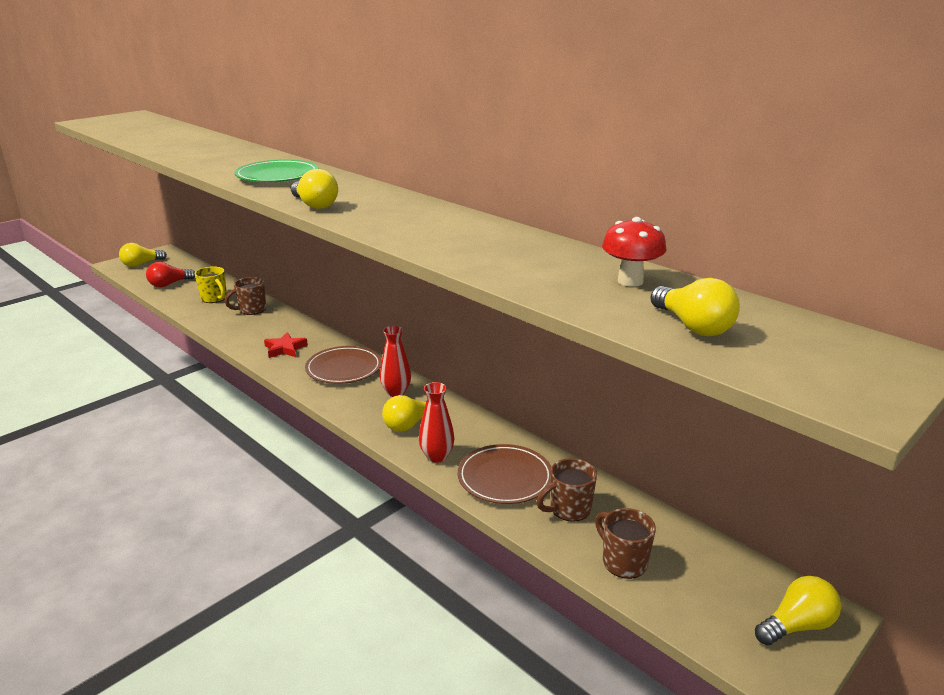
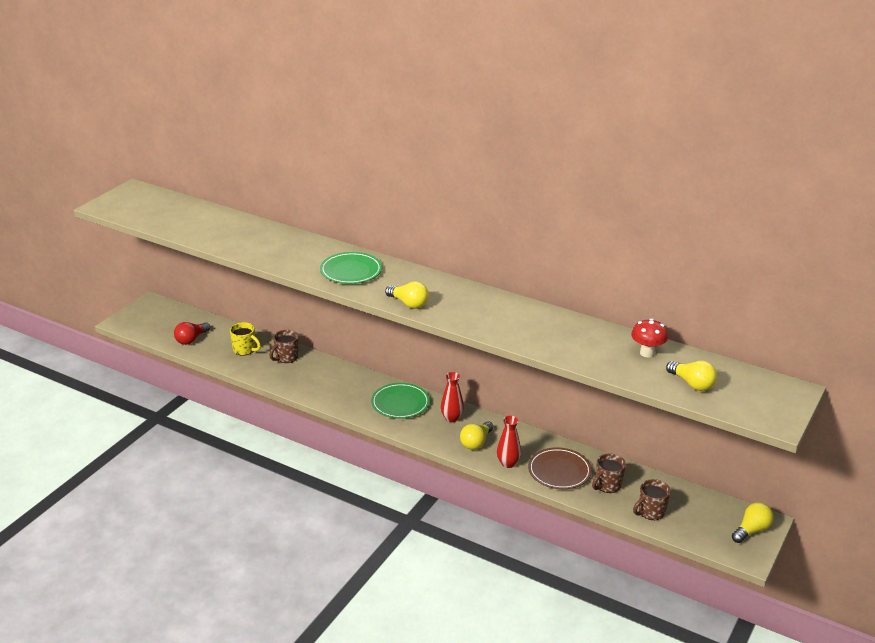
camera: 15 degrees left, 5 degrees up
yellow light bulb [119,243,167,267] -> none
red star [264,332,308,358] -> none
brown plate [305,346,382,384] -> green plate [371,383,430,419]
brown mug [595,508,656,579] -> brown mug turned 75 degrees counterclockwise [633,479,671,520]

